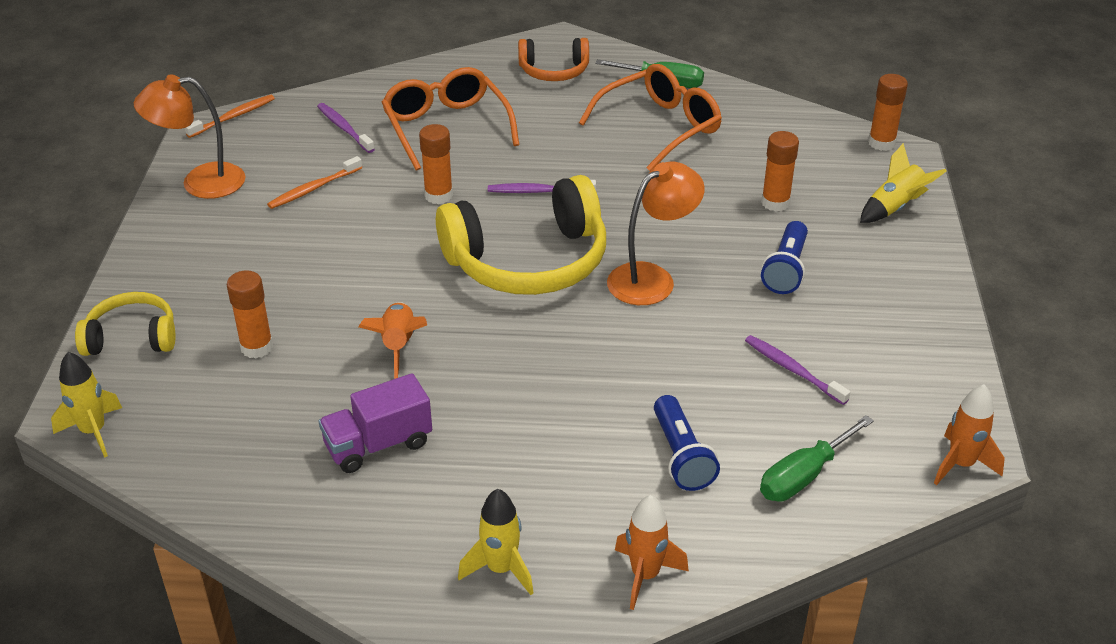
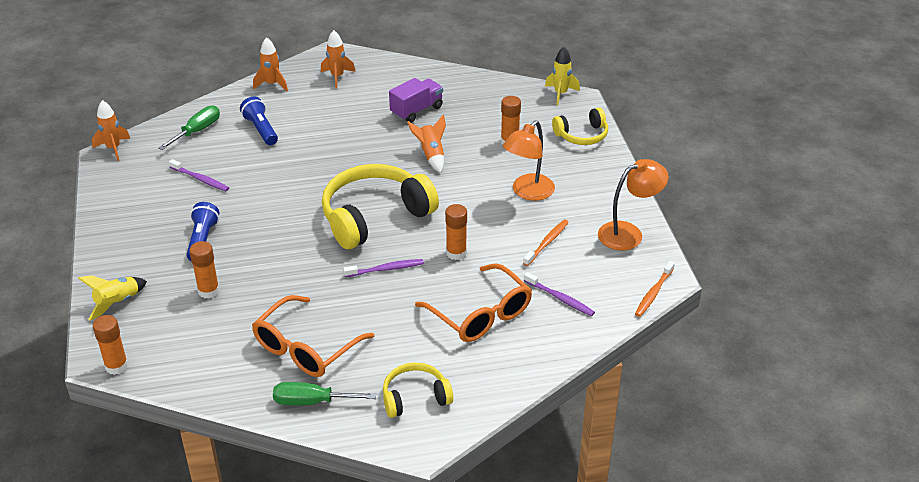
camera: 165 degrees right, 0 degrees up
yellow rocket [458,489,534,595] -> orange rocket [321,30,356,88]
orange headphones [518,38,589,81] -> yellow headphones [383,363,453,418]
orange lamp [607,162,705,305] -> orange lamp moved to [503,121,555,201]

